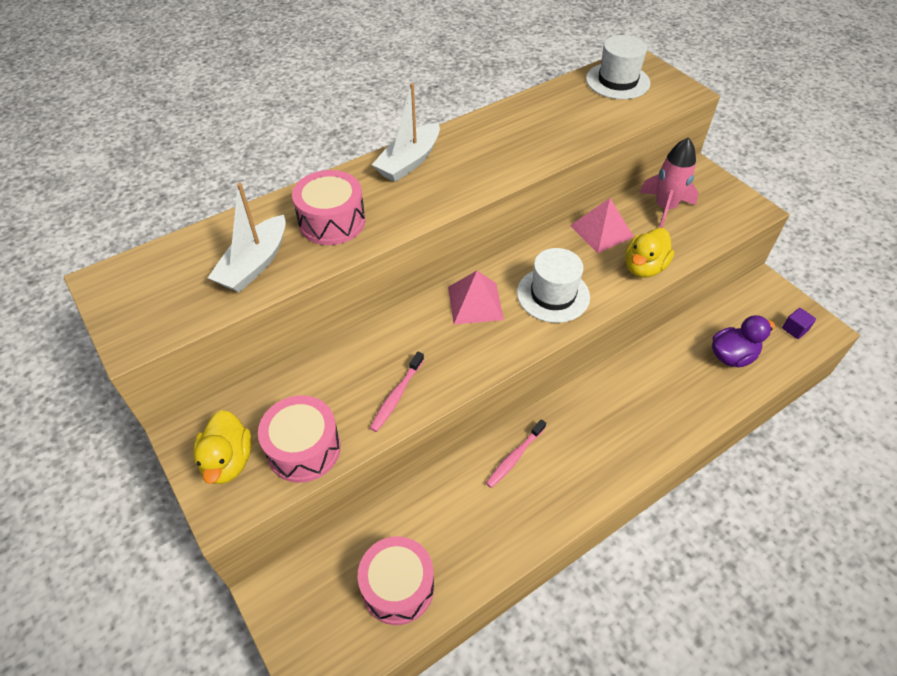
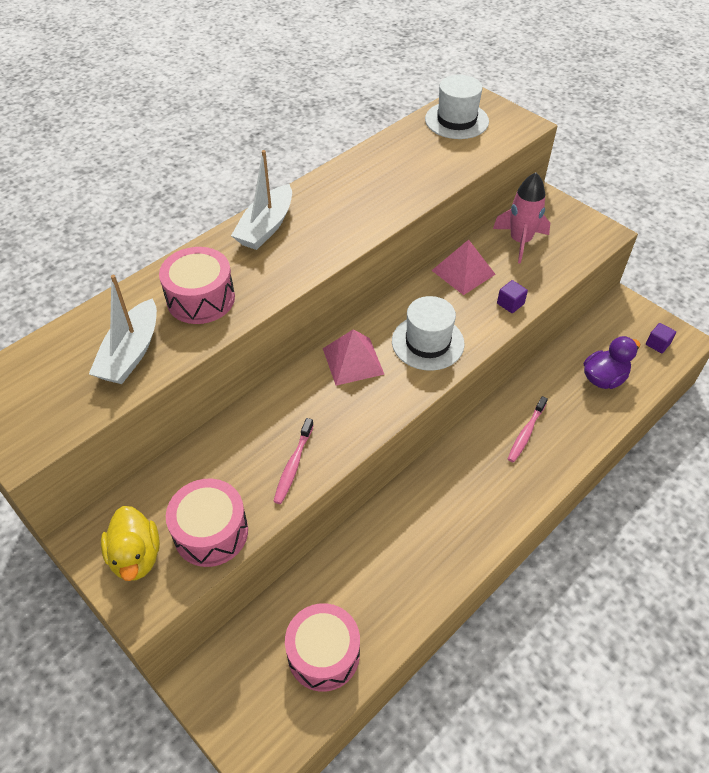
camera: 10 degrees left, 0 degrees up
pink toothbrush [486,419,546,488] -> pink toothbrush moved to [508,396,548,463]
yellow duck [626,228,674,278] -> purple cube [497,280,528,313]

